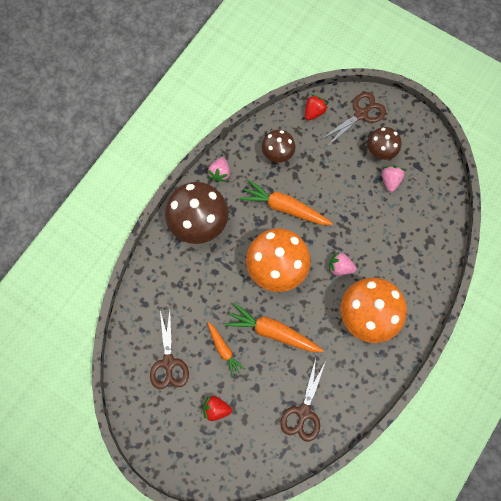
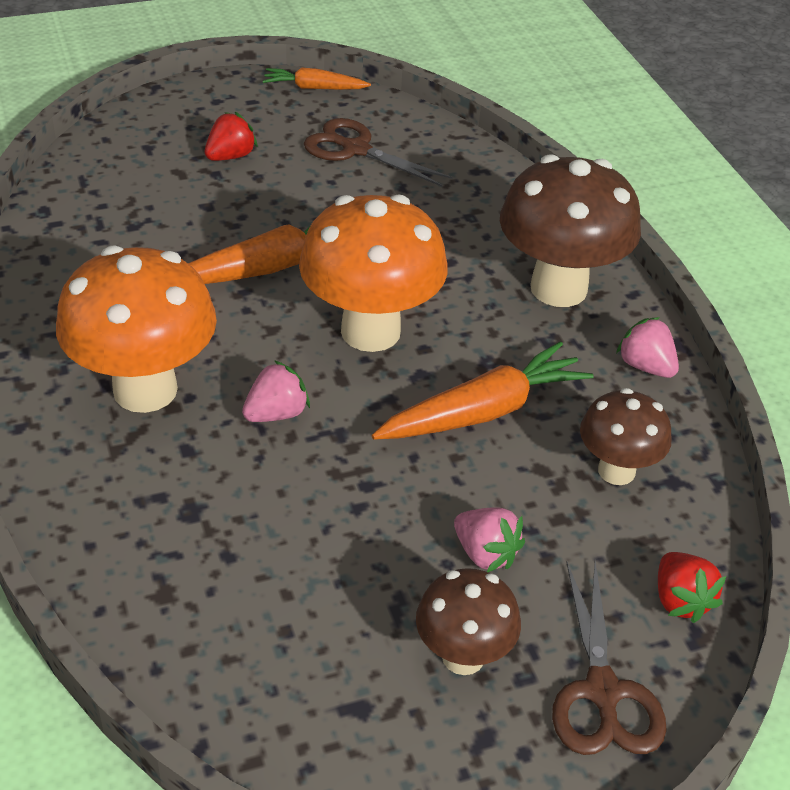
camera: 125 degrees right, 30 degrees down
orange carrot [207,322,245,377] -> orange carrot moved to [263,67,371,90]
brown scissors [280,358,326,442] -> none
pink strawberry [382,165,404,192] -> pink strawberry moved to [454,507,525,572]

